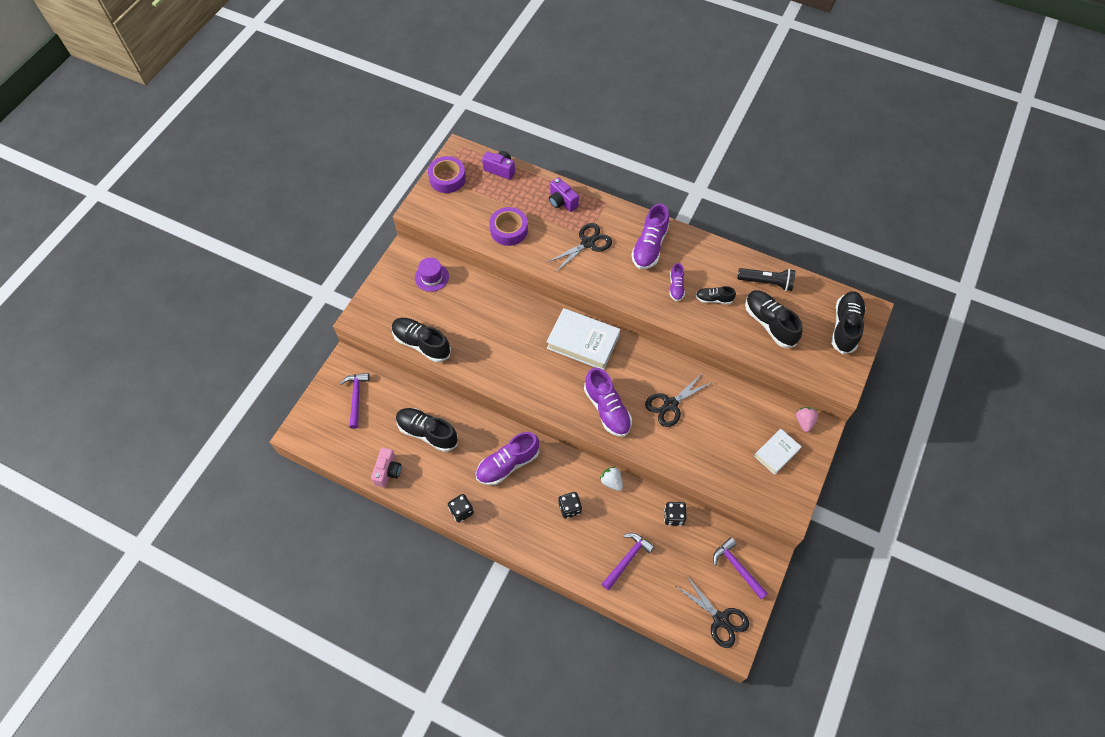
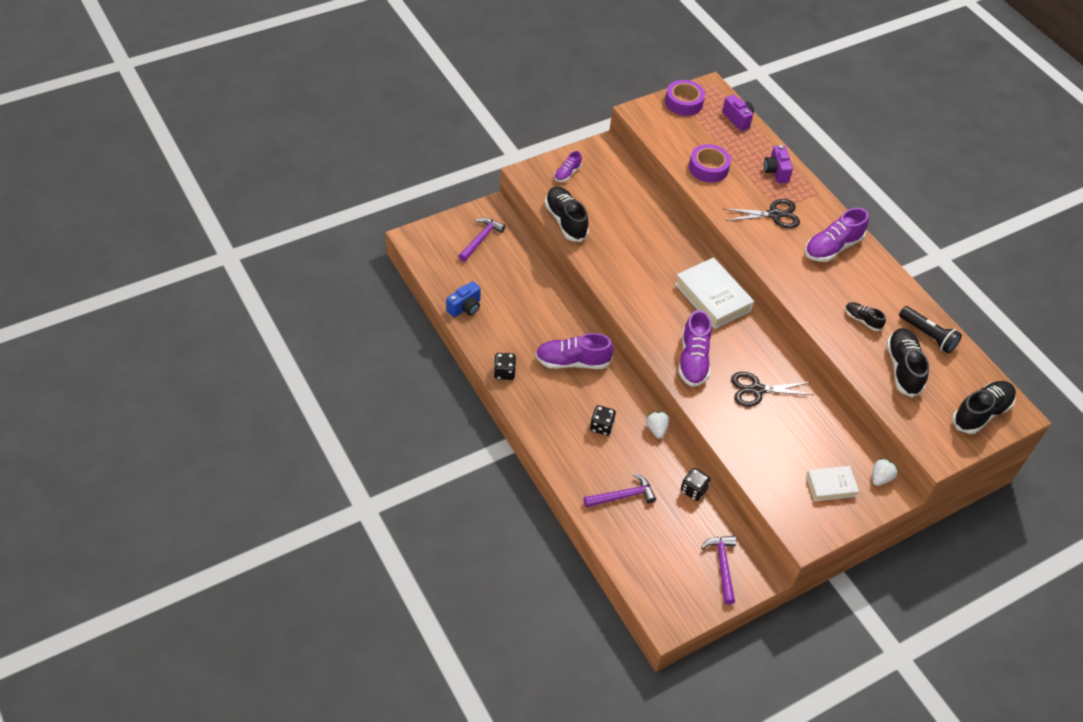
camera: 30 degrees right, 10 degrees down
pink camera [371,448,401,488] -> blue camera [446,281,481,317]
black shoe [396,408,458,452] -> none
purple hat [415,257,449,292] -> none
purple shoe [669,263,685,301] -> purple shoe moved to [554,151,582,182]
black scissors [676,575,749,648] -> none
pink strawberry [796,407,818,432] -> white strawberry [872,458,899,486]

